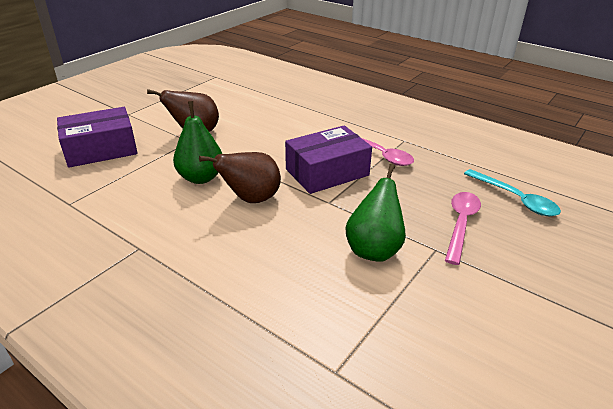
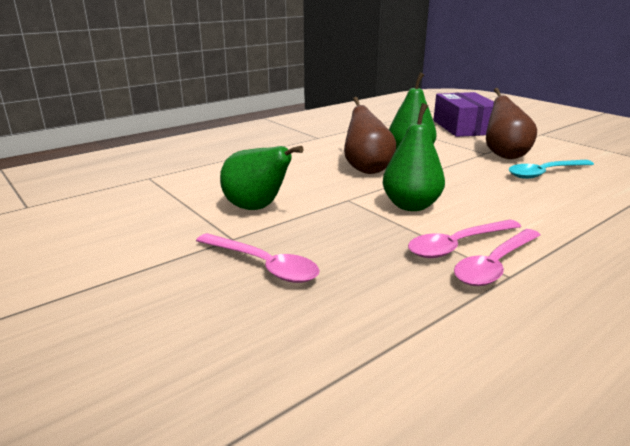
camera: 105 degrees right, 10 degrees down
purple box [285,125,372,194] -> green pear [383,103,445,211]
turquoise spoon [464,169,561,216] -> turquoise spoon moved to [509,160,594,179]
none -> pink spoon [454,229,540,286]

